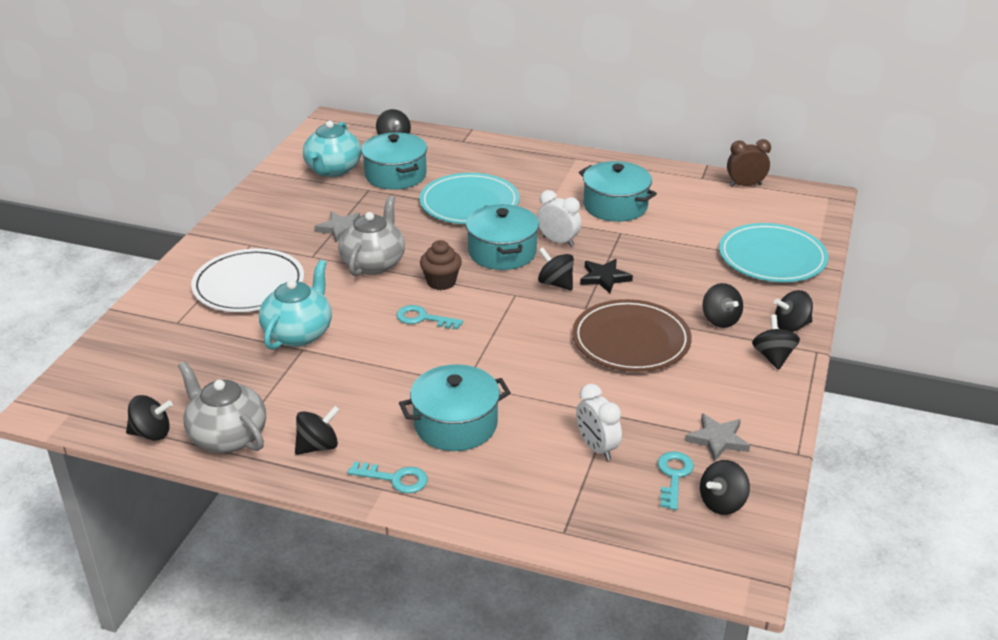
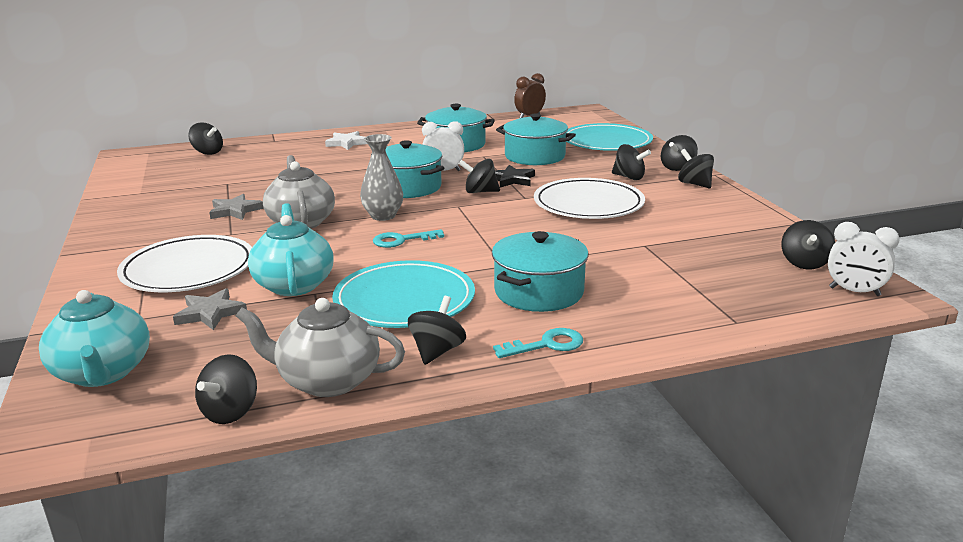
camera: 35 degrees left, 10 degrees down
black spinning top [126,395,173,441] -> black spinning top turned 150 degrees clockwise [195,354,257,424]
turquoise teapot [303,121,361,177] -> turquoise teapot moved to [39,290,150,387]
turquoise pot [361,132,427,190] -> turquoise pot moved to [496,113,576,165]
turquoise plate [419,173,520,224] -> turquoise plate moved to [332,260,475,328]
brown cupcake [420,240,462,290] -> grey vase [360,134,403,221]
brown plate [572,299,692,372] -> white plate [534,178,645,219]
white clock [576,384,622,461] -> white clock moved to [828,222,900,296]
turquoise key [658,452,694,510] -> none
grey star [685,413,750,462] -> grey star moved to [173,288,247,330]
none -> white star [325,131,367,150]

